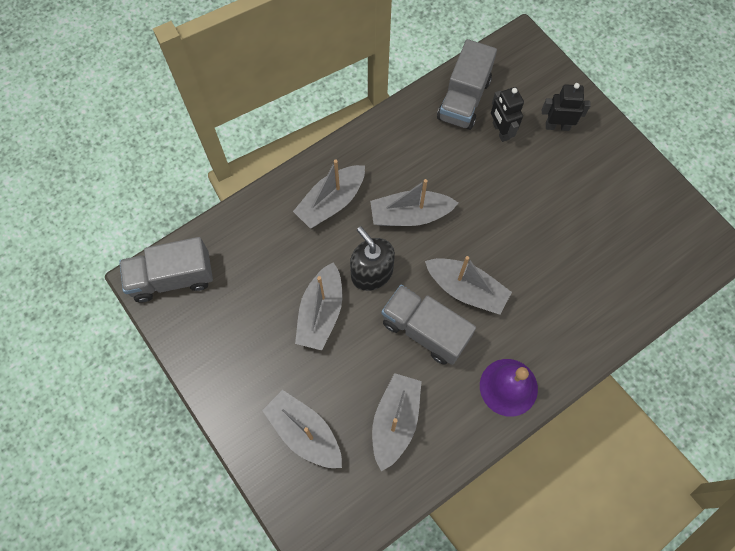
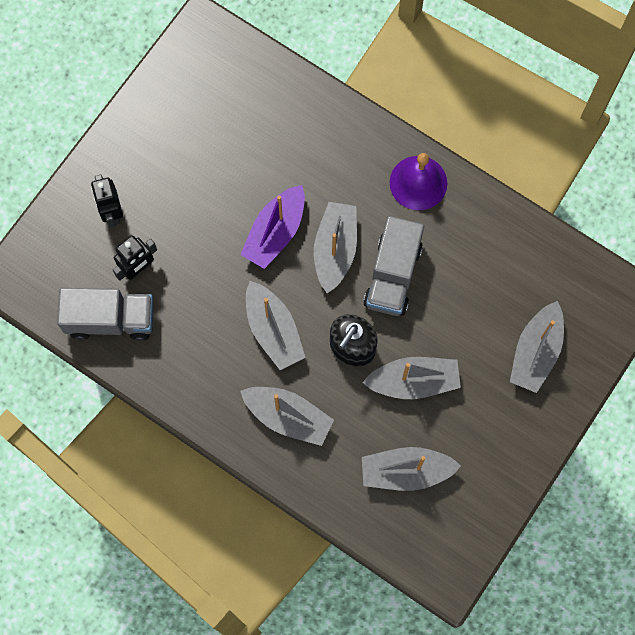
camera: 110 degrees left, 5 degrees up
grey truck [119,237,213,302] -> none
grey boat [372,373,422,471] -> grey boat moved to [362,447,461,491]
none -> purple boat [241,185,305,269]

